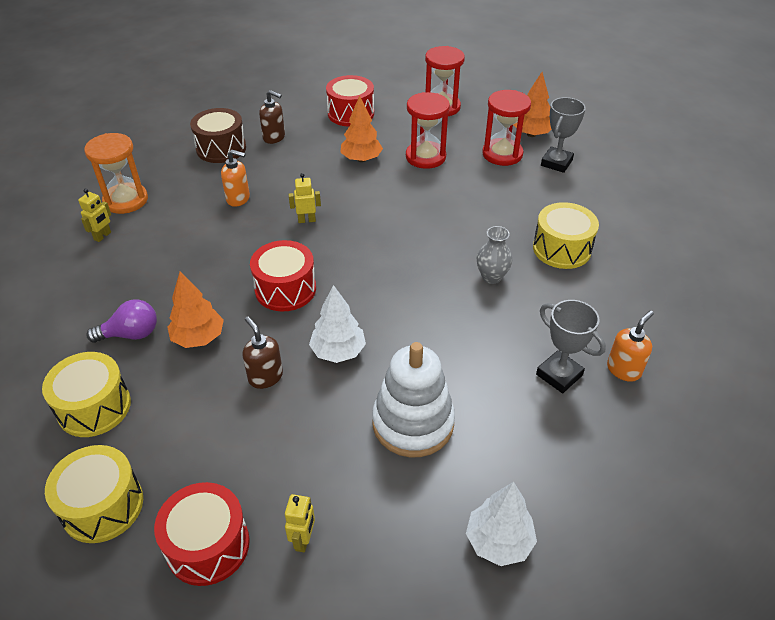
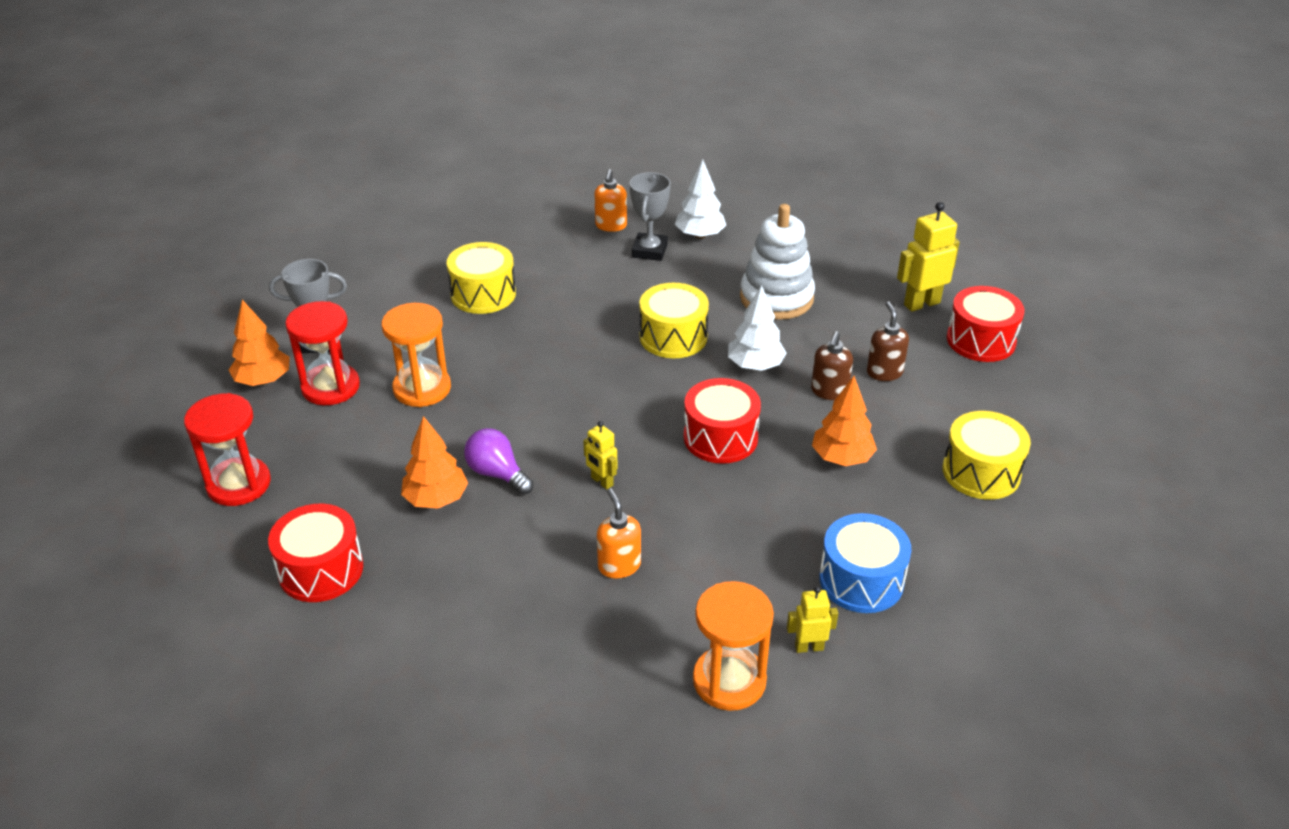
camera: 125 degrees left, 5 degrees down
yellow drum [45,445,143,543] -> yellow drum moved to [639,283,709,358]
purple light bulb [86,299,157,343] -> purple light bulb moved to [464,428,534,495]
brown drum [190,108,246,163] -> none
brown soap dispenser [259,90,285,144] -> brown soap dispenser moved to [867,301,909,381]
yellow robot [285,494,315,552] -> yellow robot [897,202,960,312], size x1.74
red hourglass [406,92,450,169] -> none
white tree [466,482,537,566] -> white tree moved to [675,159,726,239]
grey vase [477,226,512,284] -> none
orange soap dispenser [607,310,654,382] -> orange soap dispenser turned 90 degrees counterclockwise [594,169,627,232]
none -> orange hourglass [381,303,451,407]
none -> blue drum [819,513,911,613]

